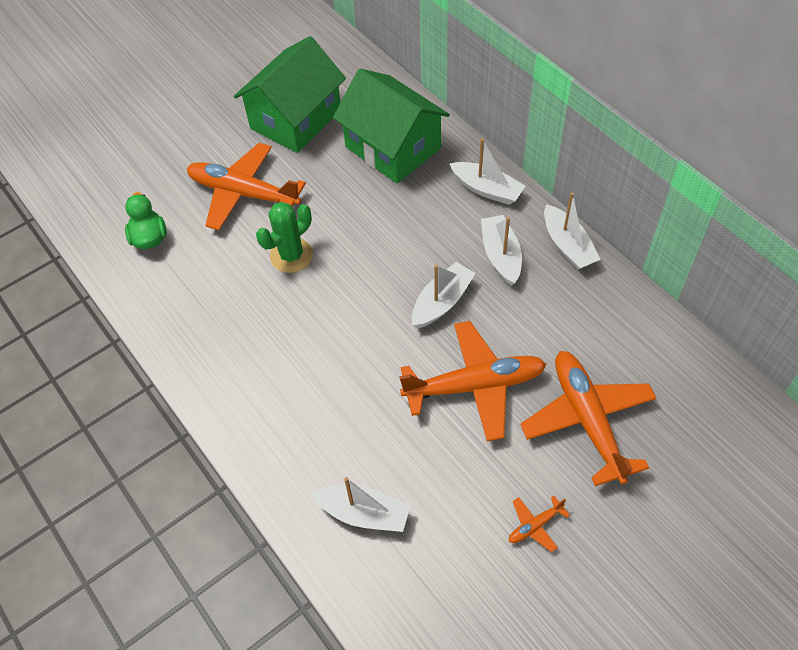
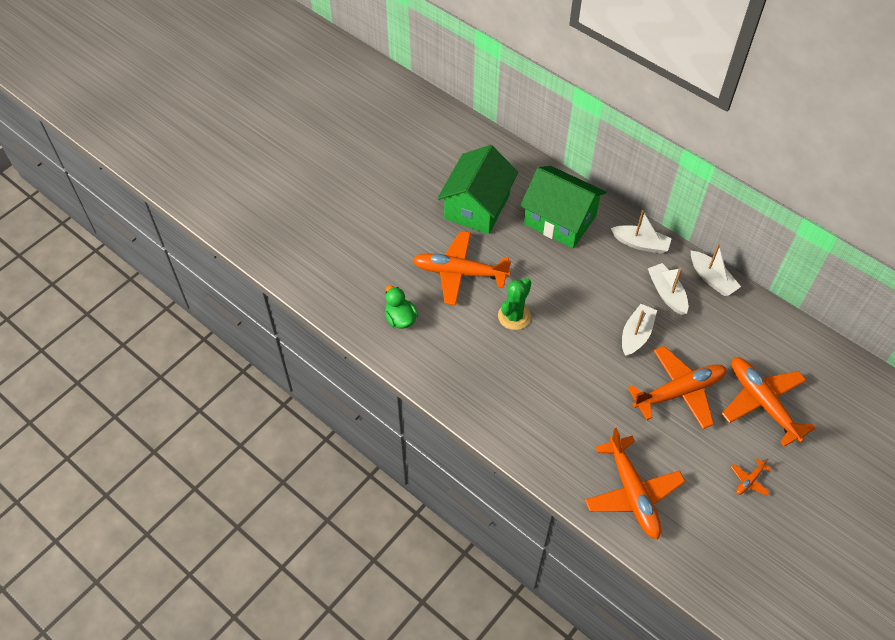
camera: 15 degrees left, 0 degrees up
white boat [311,477,410,532] -> orange plane [585,428,685,539]

